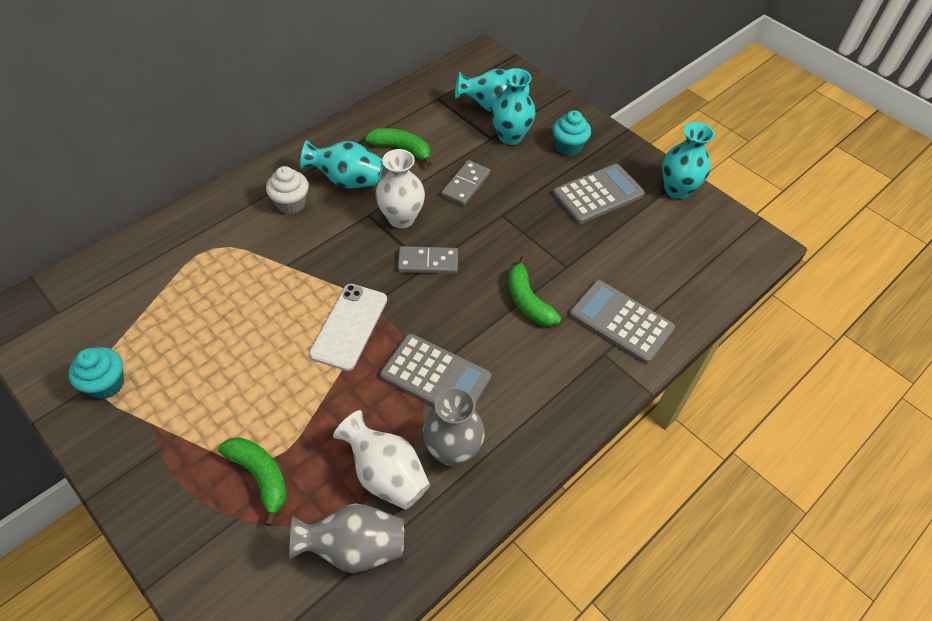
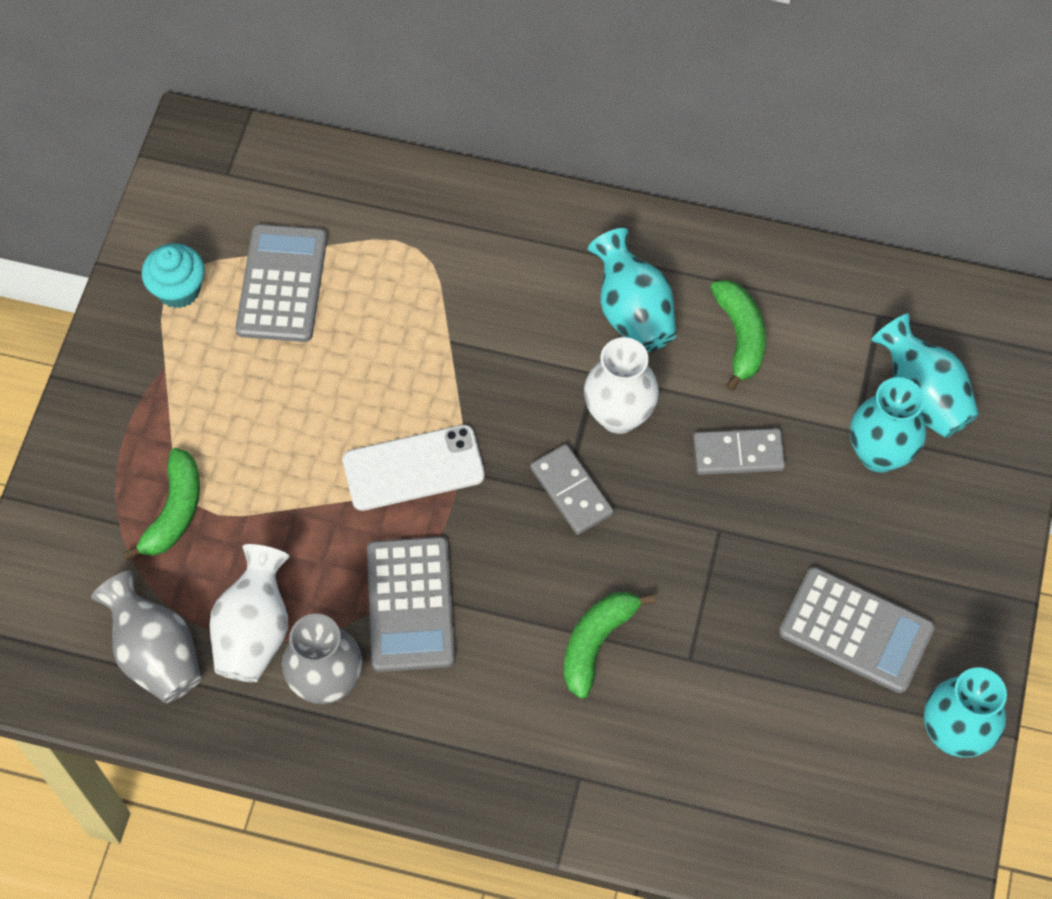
camera: 60 degrees right, 10 degrees up
white cupcake [266,166,309,214] -> none
turquoise cupcake [553,110,591,156] -> none
grey calculator [569,280,675,364] -> grey calculator moved to [235,224,327,342]

